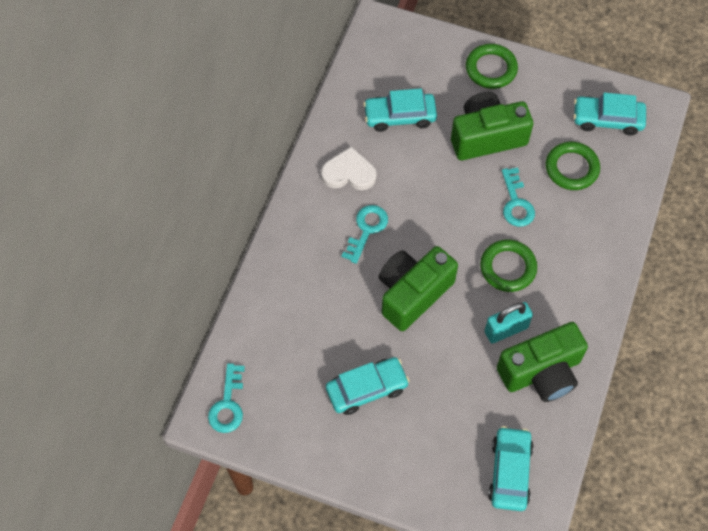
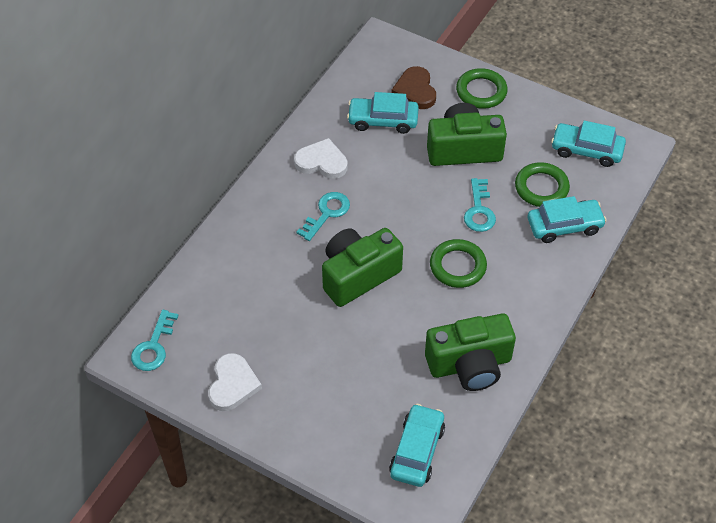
camera: 10 degrees right, 10 degrees down
turquoise car [326,357,410,415] -> turquoise car moved to [528,196,607,243]
turquoise padlock [484,302,533,343] -> none
none -> white heart [208,353,262,411]
none -> brown heart [391,66,436,109]

